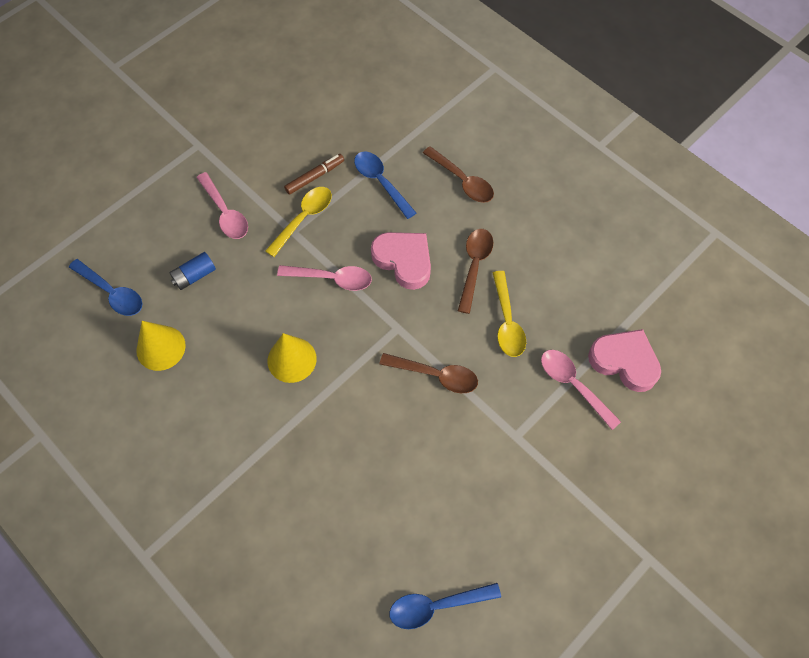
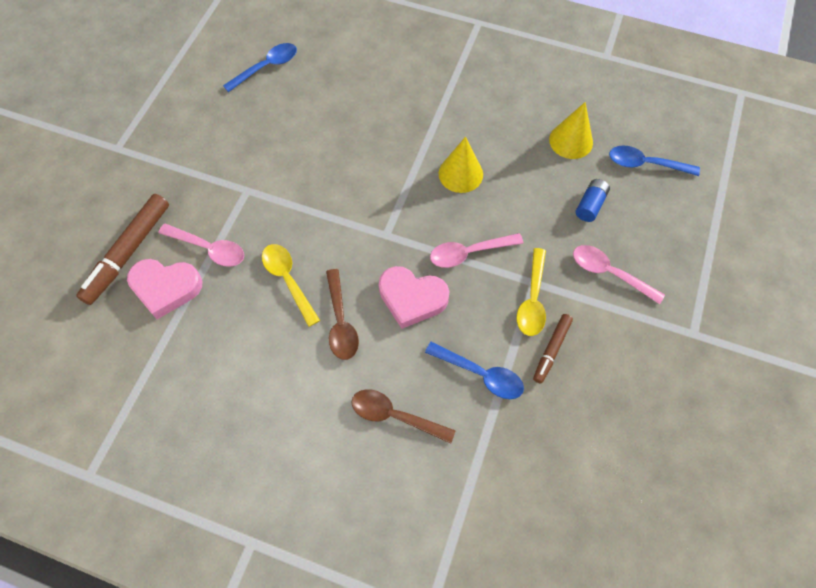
camera: 155 degrees right, 0 degrees up
brown spoon [380,353,478,393] -> none
none -> brown marker [76,194,169,305]

